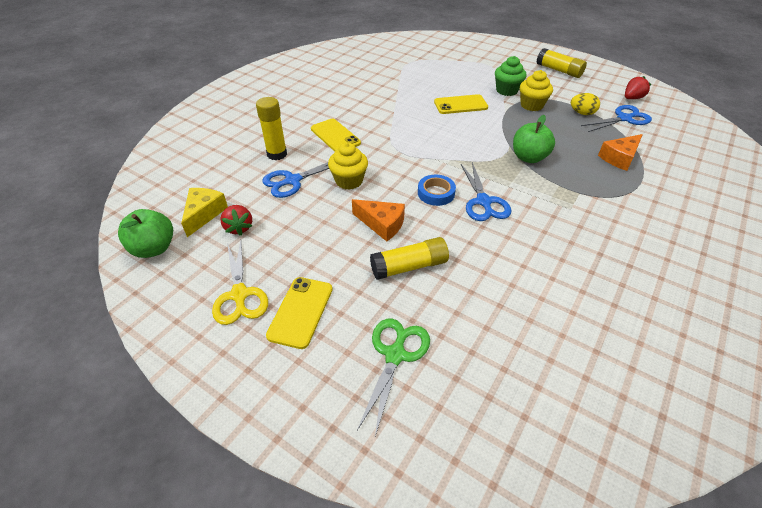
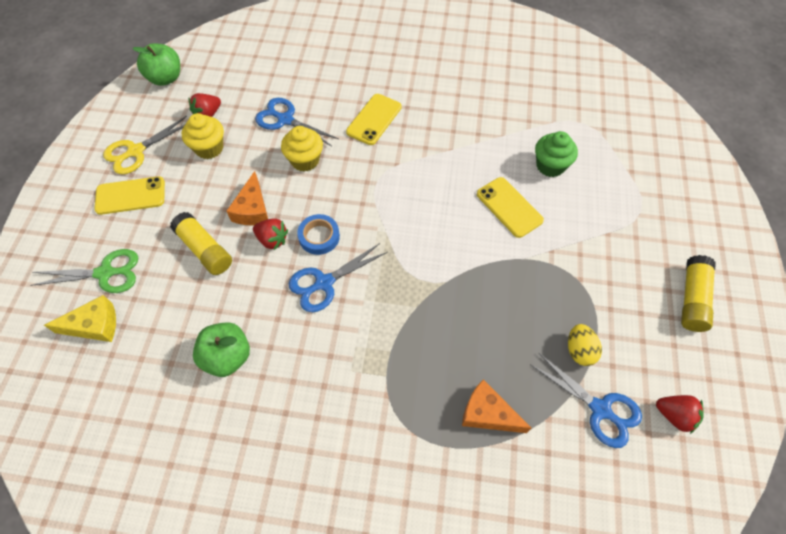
camera: 65 degrees right, 15 degrees up
yellow cheese [181,188,228,237] -> yellow cheese moved to [44,295,116,342]
yellow glue stick [256,97,287,160] -> none
green cupcake [495,56,526,96] -> green cupcake moved to [535,131,578,177]
green apple [513,115,555,163] -> green apple moved to [193,322,250,377]
yellow cupcake [520,70,553,111] -> yellow cupcake moved to [182,113,224,159]
none -> red strawberry [253,218,288,250]

